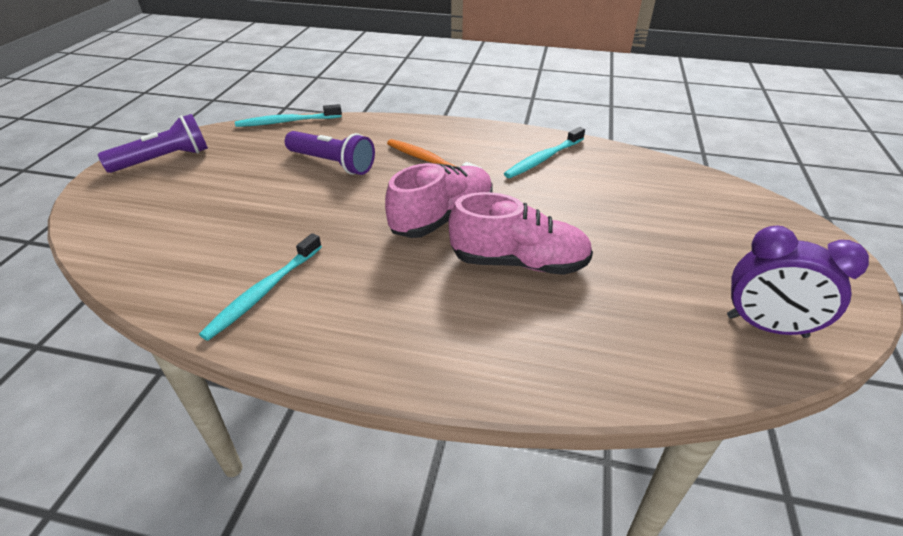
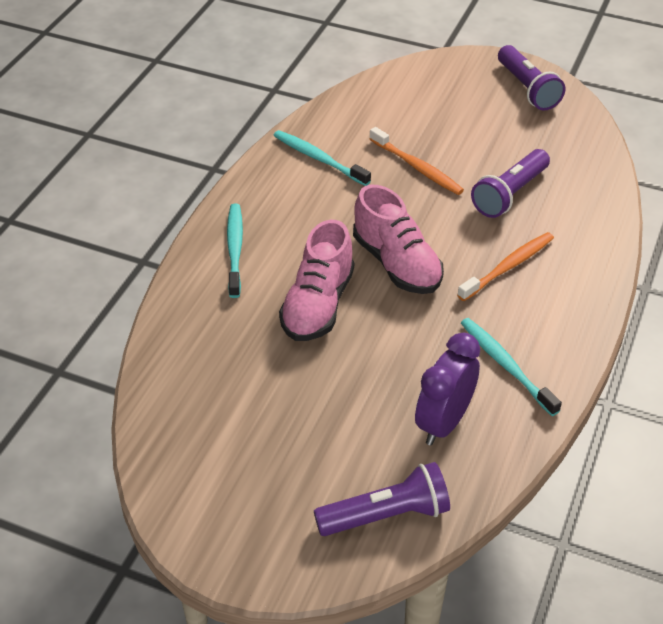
camera: 100 degrees right, 5 degrees up
turquoise toothbrush [235,104,342,127] -> turquoise toothbrush moved to [227,203,243,298]
purple clock [727,226,869,338] -> purple clock moved to [415,332,480,445]
none -> purple flashlight [314,462,450,536]
none -> orange toothbrush [369,127,464,195]

